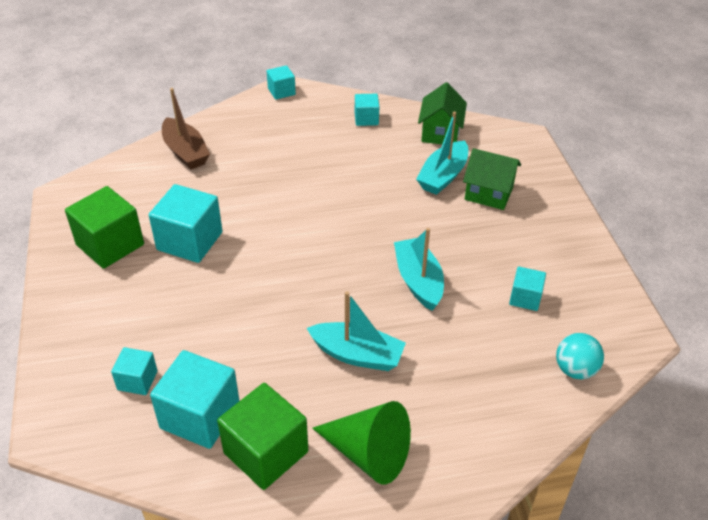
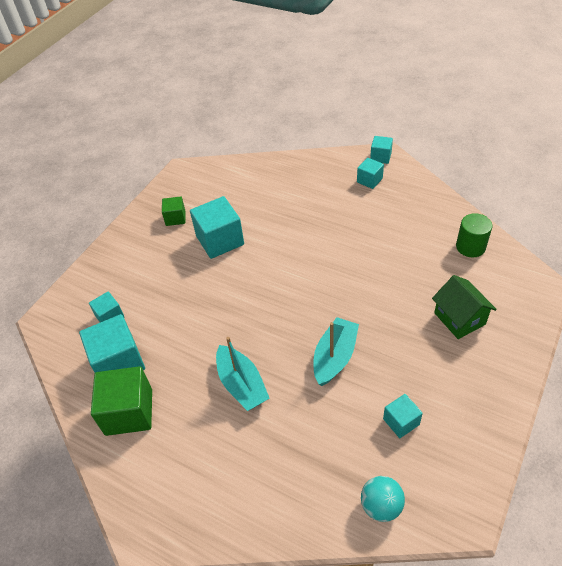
camera: 45 degrees right, 5 degrees up
green cube [65,186,144,269] -> green cube [162,197,185,226], size x0.55
brown boat [162,88,210,169] -> none
green cone [312,401,411,485] -> none
turquoise cube [355,94,379,126] -> turquoise cube moved to [357,158,384,189]
turquoise boat [416,112,468,195] -> none
green house [418,82,467,144] -> green cylinder [456,213,492,258]

